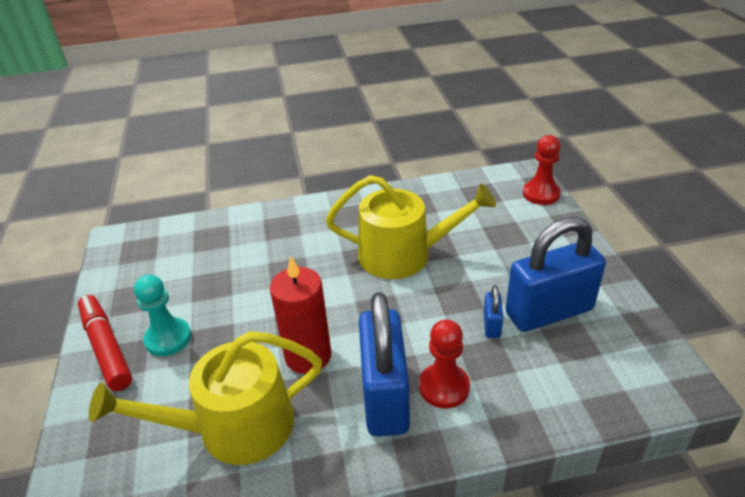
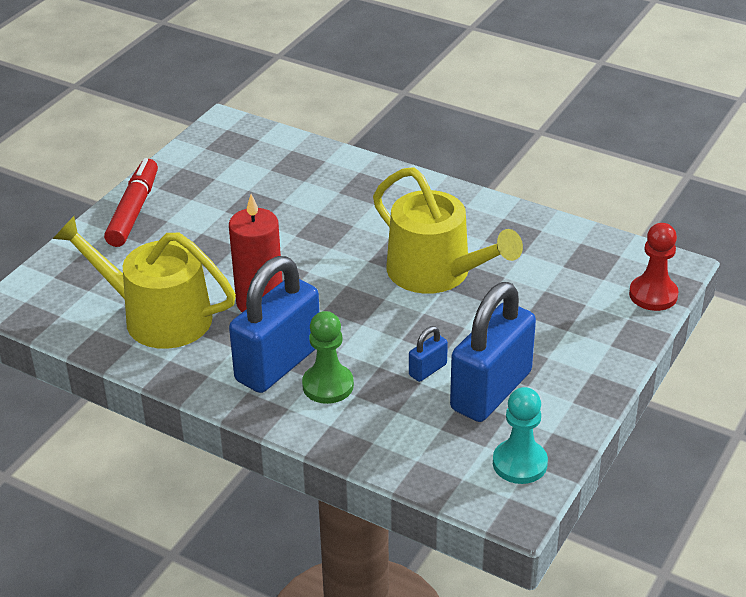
camera: 40 degrees right, 0 degrees up
turquoise pawn [134,275,191,356] -> turquoise pawn moved to [493,387,548,484]
red pawn [419,319,470,409] -> green pawn [302,311,354,404]
blue padlock [505,217,606,332] -> blue padlock turned 75 degrees counterclockwise [450,282,536,422]

